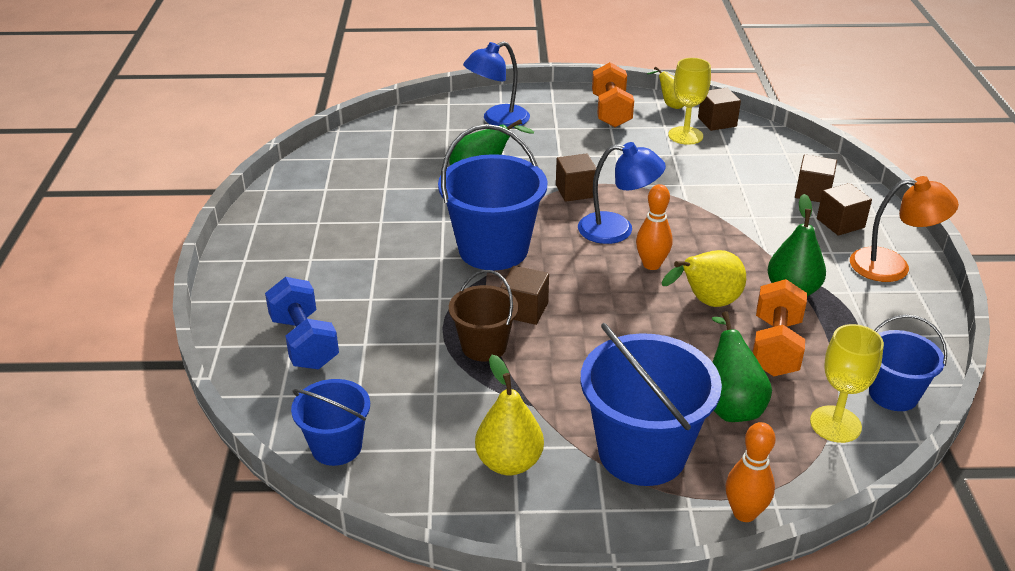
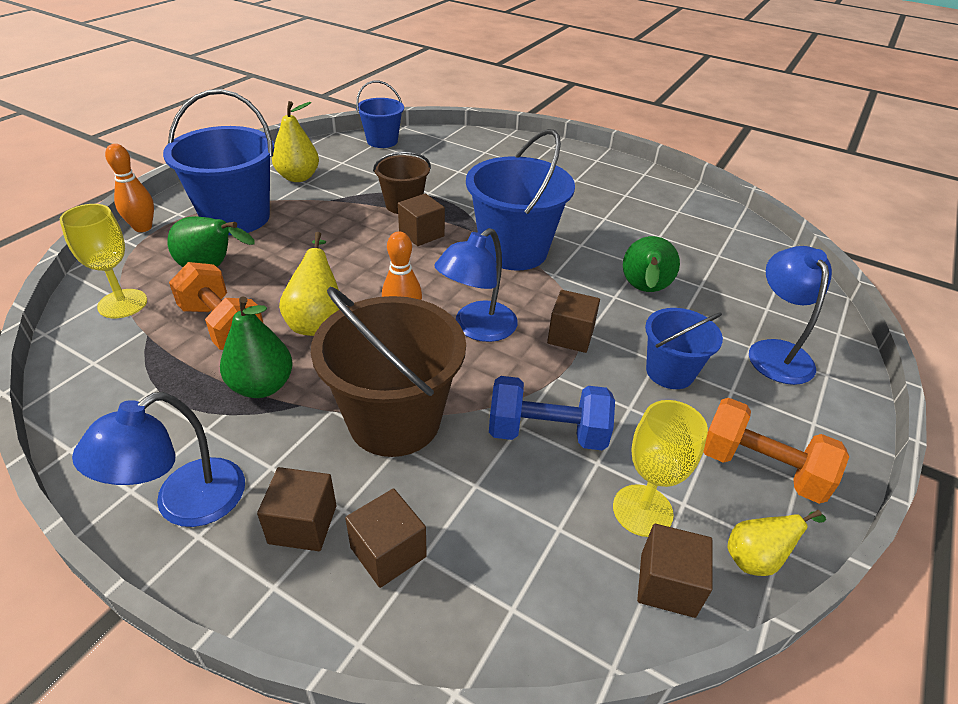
camera: 120 degrees right, 5 degrees up
blue dumbbell [265,277,339,369] -> blue dumbbell moved to [489,376,615,451]
orange lamp [850,176,959,282] -> blue lamp [72,392,245,527]
blue bucket [869,314,947,411] -> blue bucket moved to [645,308,723,389]
none -> brown bucket [311,287,466,457]

